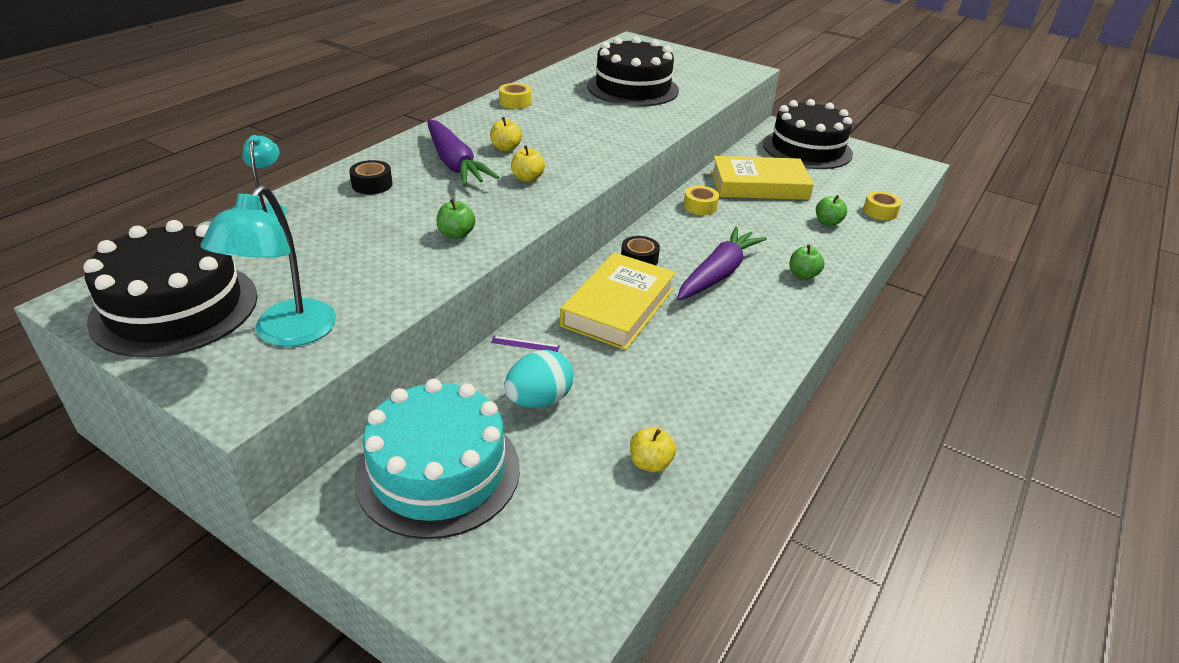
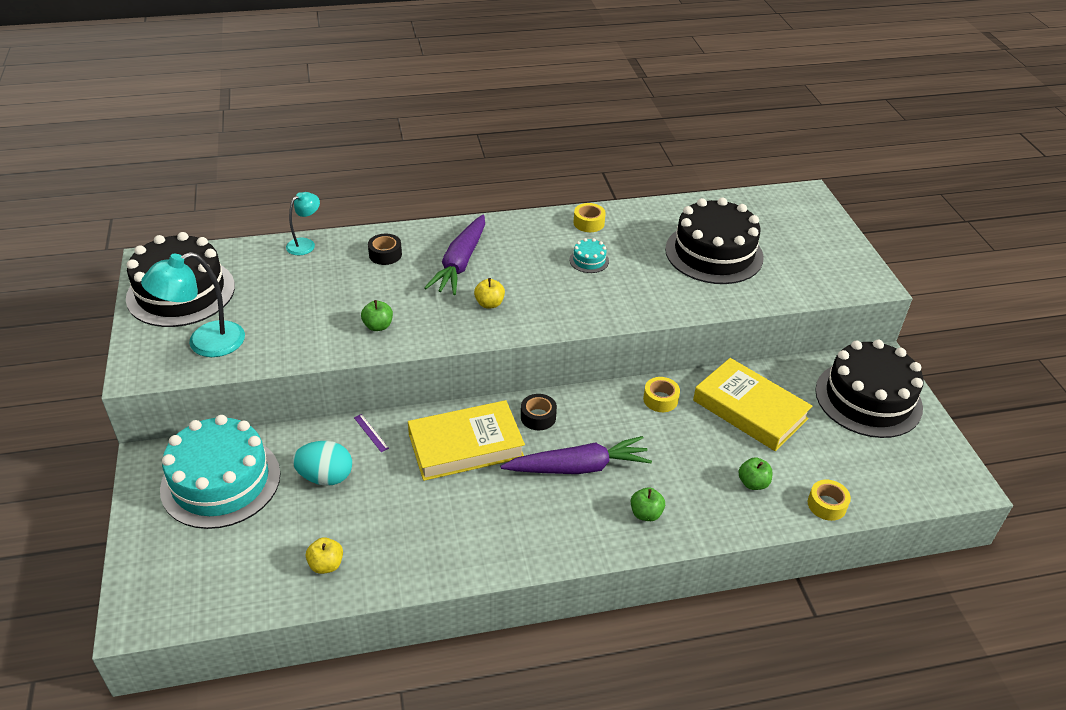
camera: 45 degrees right, 5 degrees up
yellow apple [490,117,522,152] -> none
none -> turquoise cake [570,238,609,273]

